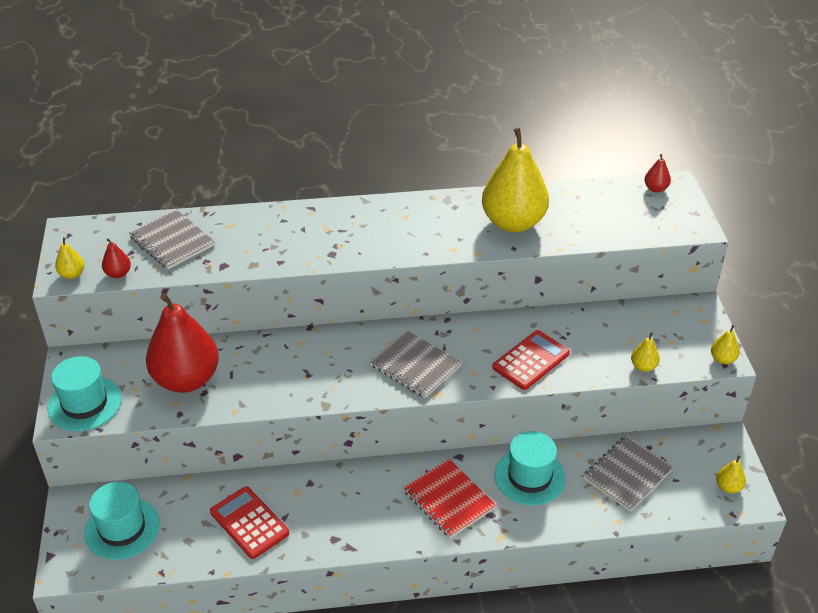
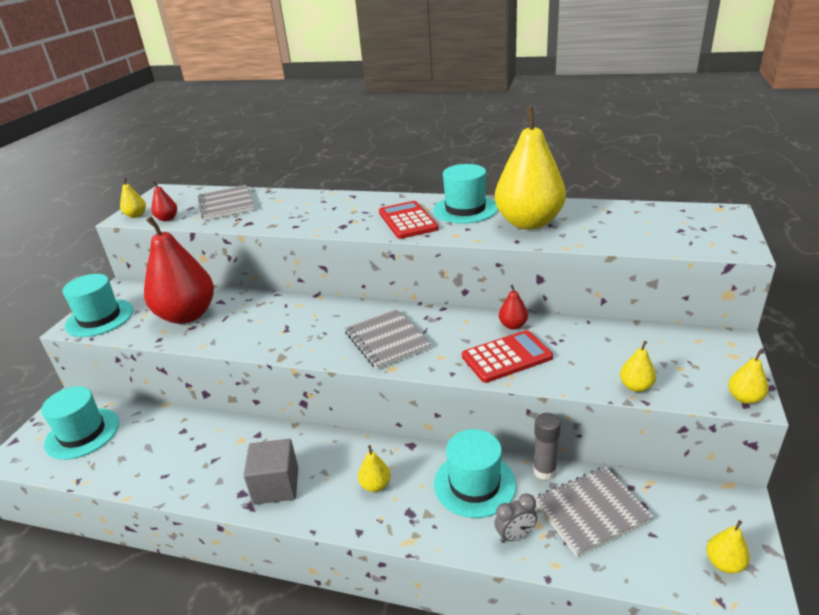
camera: 25 degrees right, 10 degrees down
red calculator [210,486,289,559] -> red calculator moved to [379,201,439,239]
red notebook [403,459,496,538] -> yellow pear [358,445,391,492]
red pear [644,154,671,192] -> red pear moved to [499,285,528,330]
none -> grey cube [243,439,298,505]
none -> turquoise hat [433,164,498,224]
none -> grey clock [495,493,537,543]
none -> grey glue stick [533,413,561,480]

